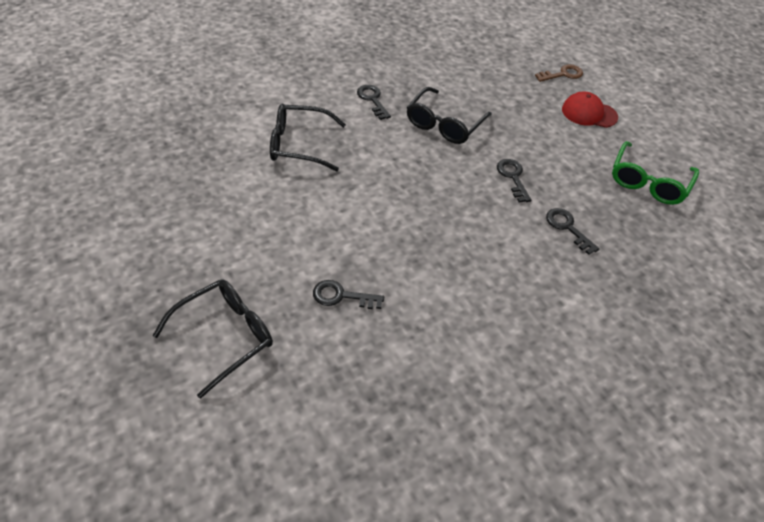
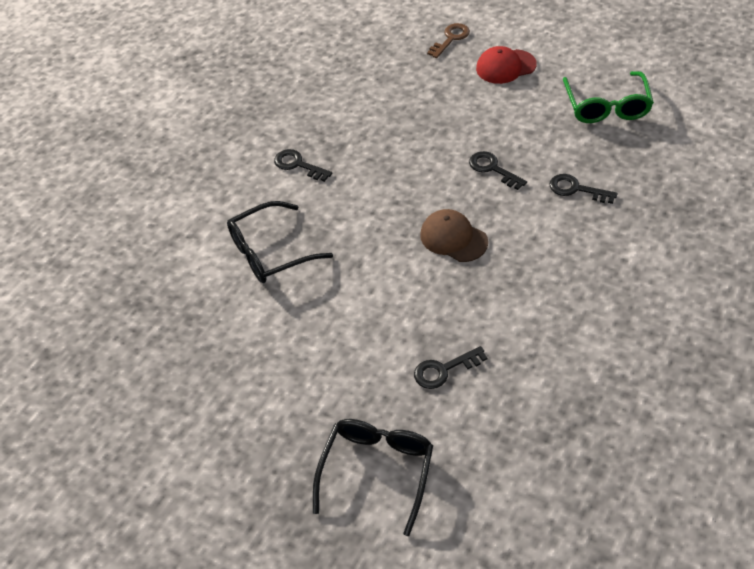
camera: 25 degrees left, 0 degrees up
black glasses [407,87,492,144] -> none
none -> brown cap [420,209,488,262]

